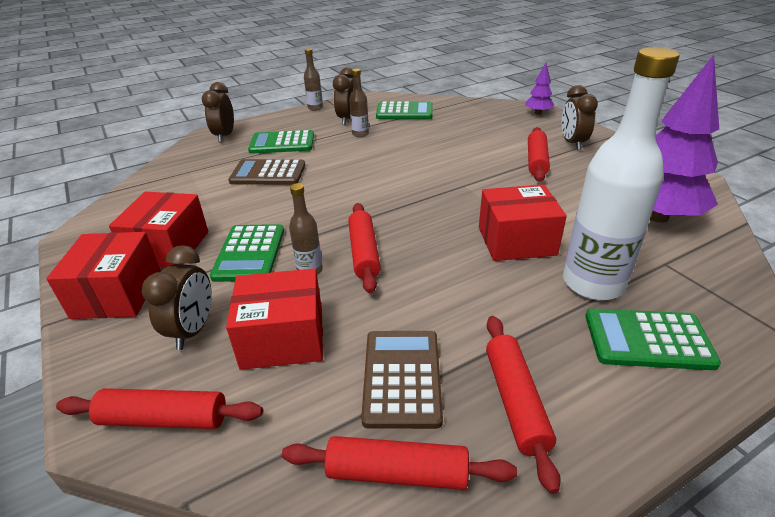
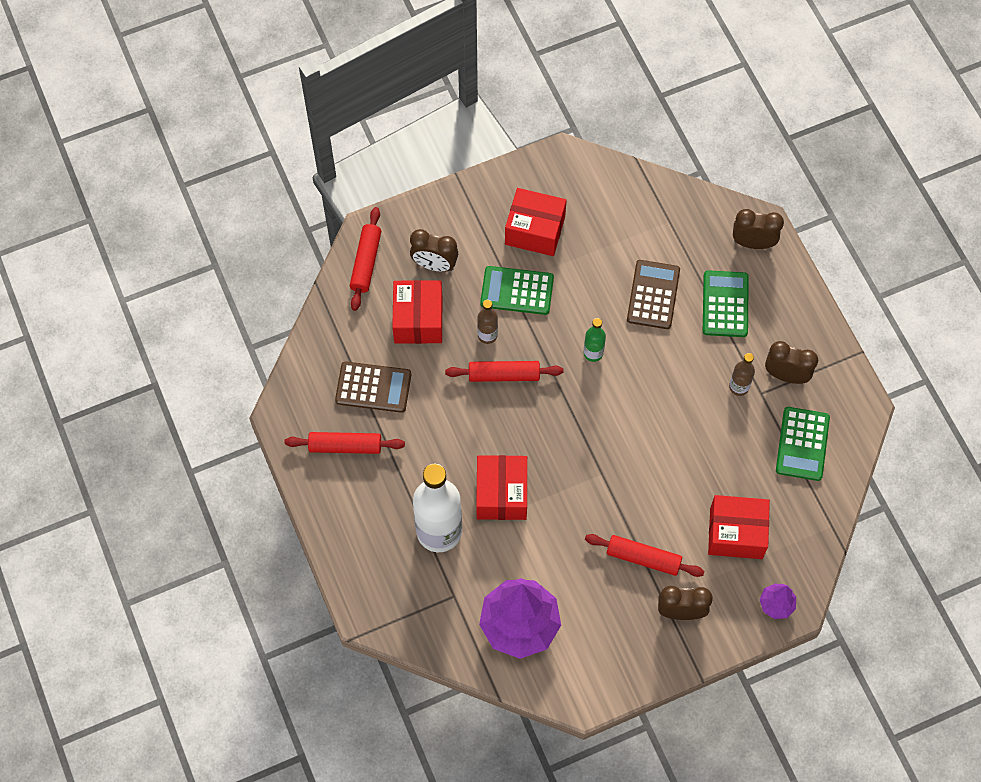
camera: 95 degrees right, 30 degrees up
red box [46,232,161,319] -> red box moved to [708,495,770,559]
red rolling pin [282,436,517,490] -> none
brown bottle [304,48,323,111] -> none
green calculator [585,309,721,370] -> none
none -> green bottle [584,318,606,362]

